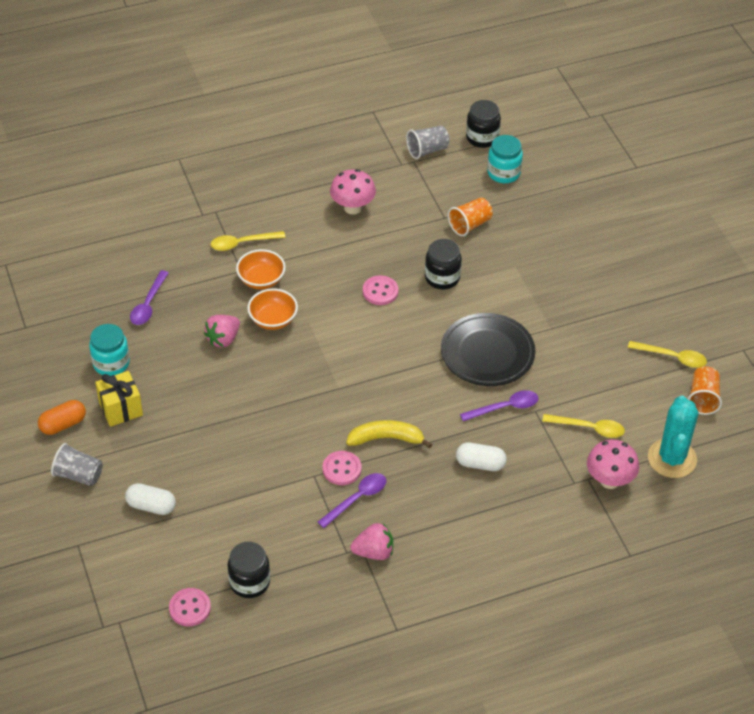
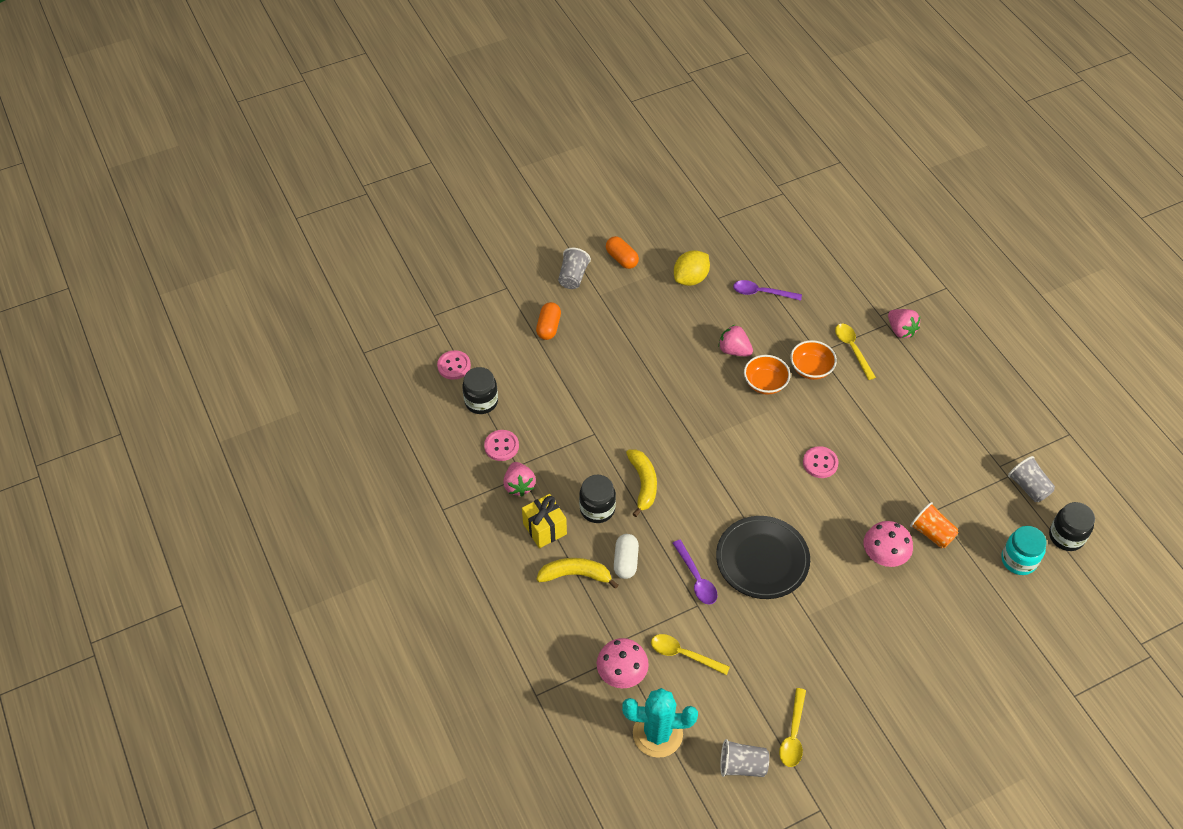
camera: 85 degrees right, 5 degrees up
turquoise jar [89,324,130,376] -> yellow lemon [674,250,710,286]
yellow gift [95,371,143,427] -> yellow gift moved to [522,494,567,548]
white capsule [125,483,176,515] -> orange capsule [536,302,561,340]
purple spoon [318,473,386,528] -> none
pink button [323,451,362,485] -> pink button moved to [484,430,519,461]
pink mushroom [330,169,376,214] -> pink mushroom moved to [864,521,913,567]
black jar [425,239,462,290] -> black jar moved to [579,475,616,523]
yellow spoon [542,414,625,438] -> yellow spoon turned 105 degrees clockwise [651,634,730,675]
orange cup [688,366,722,415] -> grey cup [720,739,769,777]
none -> yellow banana [536,558,618,589]
none -> pink strawberry [888,309,920,338]

